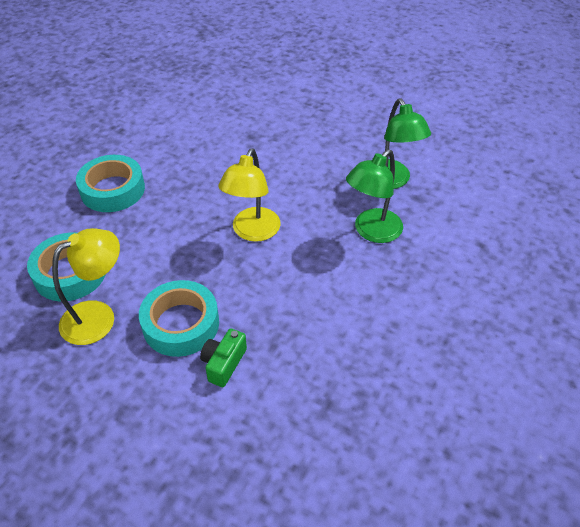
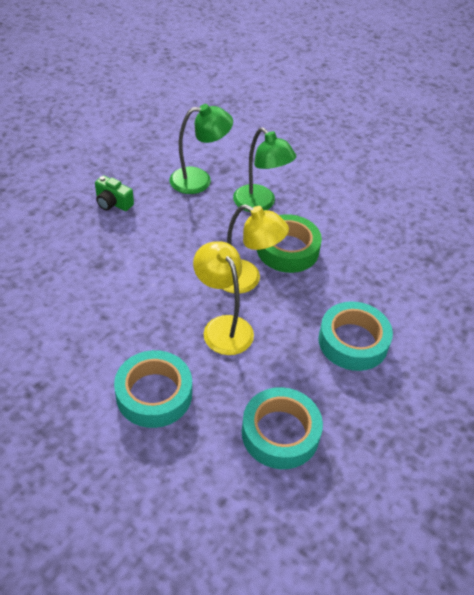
camera: 85 degrees left, 0 degrees up
yellow lamp [52,228,120,345] -> yellow lamp moved to [193,241,254,355]
green camera [200,329,247,387] -> green camera moved to [95,175,134,211]
none -> green tape [257,214,322,273]

